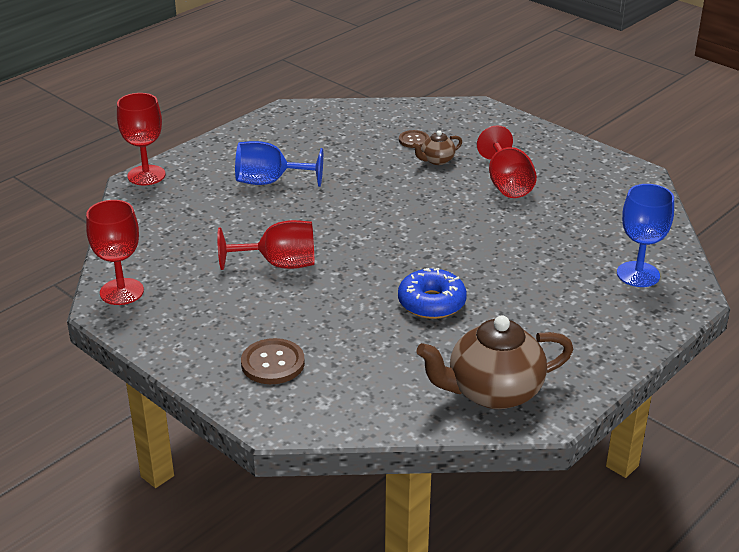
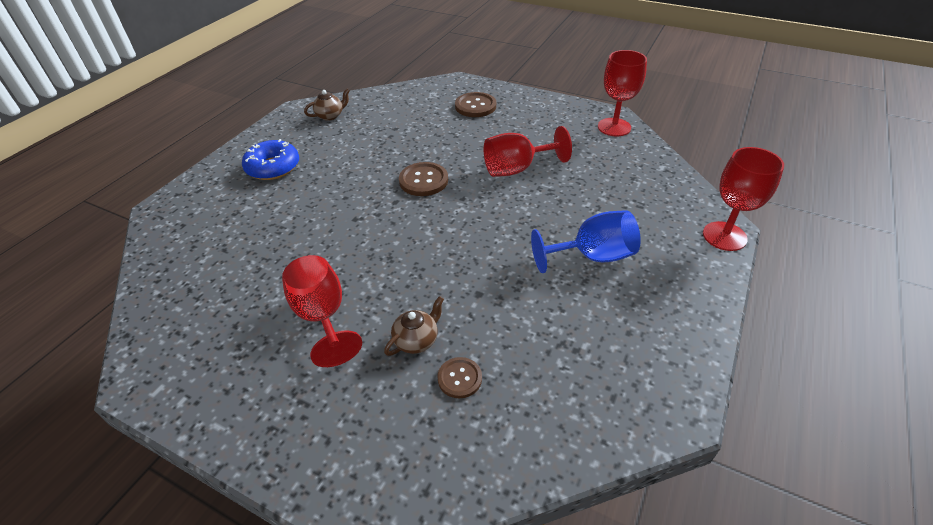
camera: 165 degrees right, 10 degrees up
blue donut [398,268,467,319] -> blue donut moved to [242,139,299,180]
brown teapot [416,315,573,409] -> brown teapot [304,89,350,121], size x0.47
blue goblet [617,184,674,287] -> none
none -> brown button [399,162,448,196]

